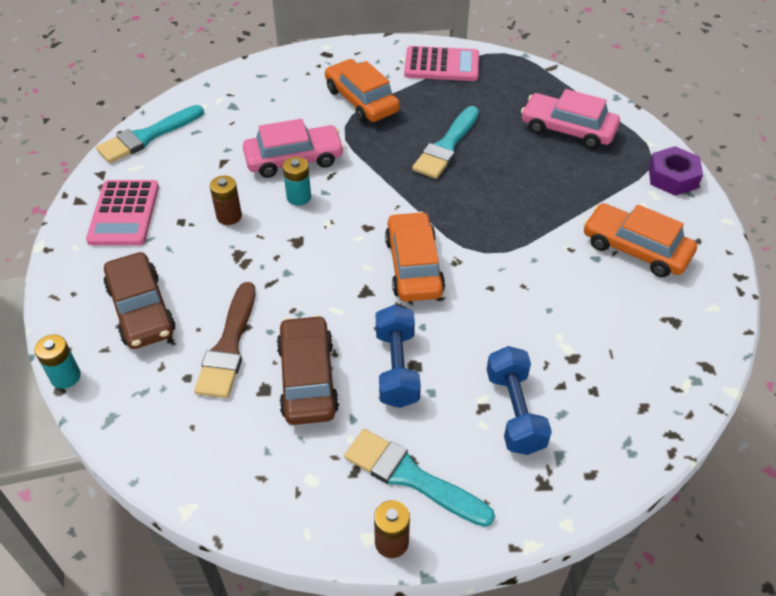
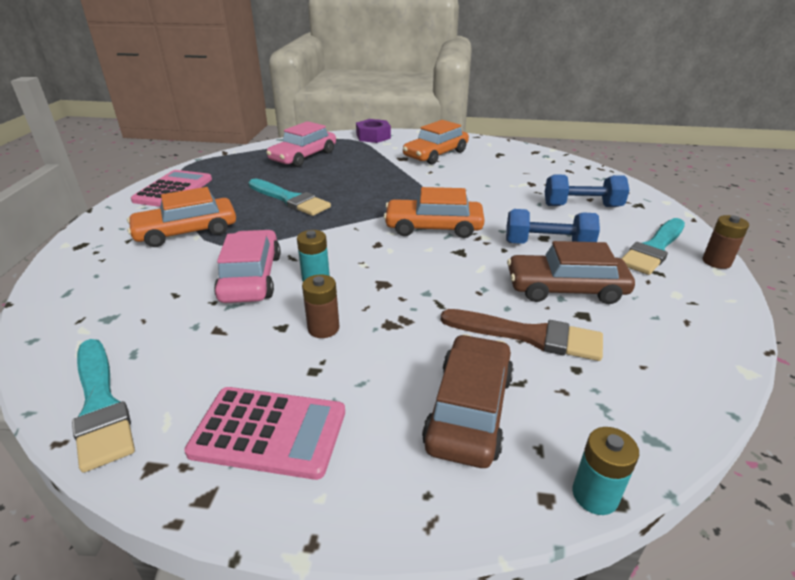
camera: 80 degrees left, 15 degrees down
brown car [104,252,176,349] -> brown car turned 60 degrees counterclockwise [422,334,514,468]

